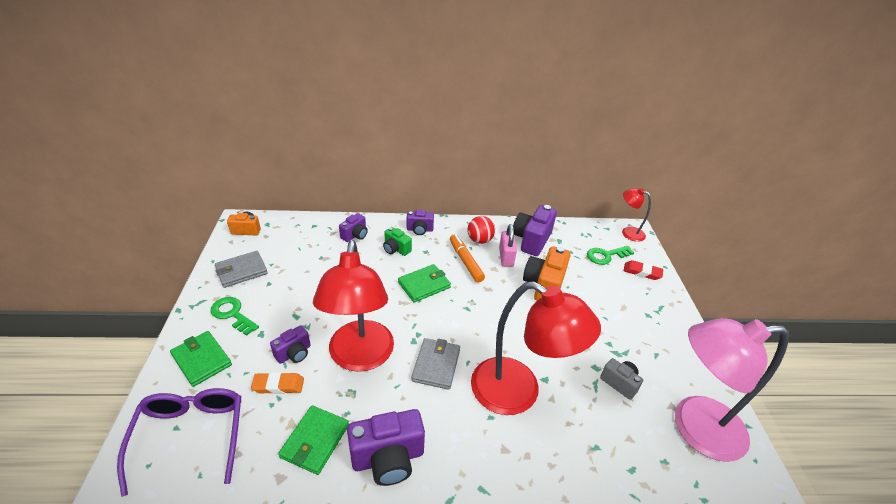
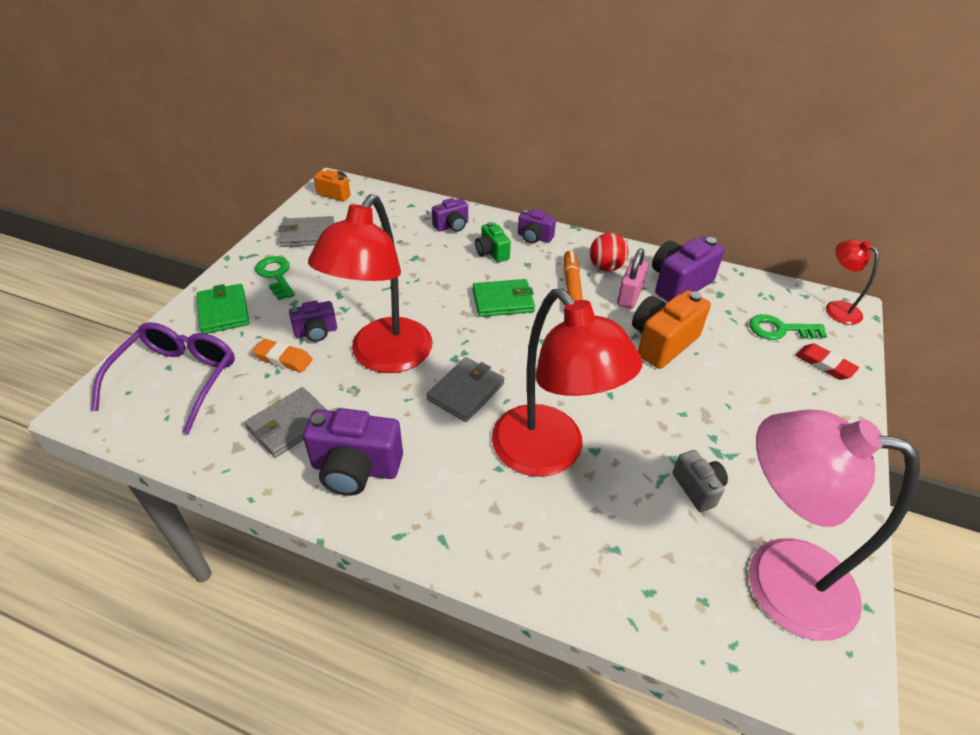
camera: 25 degrees right, 5 degrees up
green wallet [278,405,349,475] -> grey wallet [245,387,327,458]

